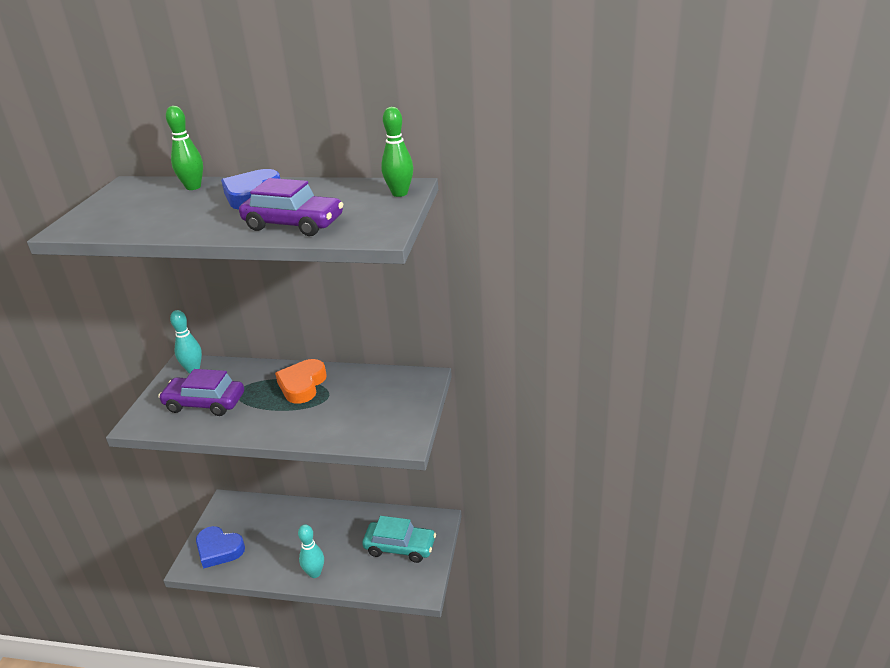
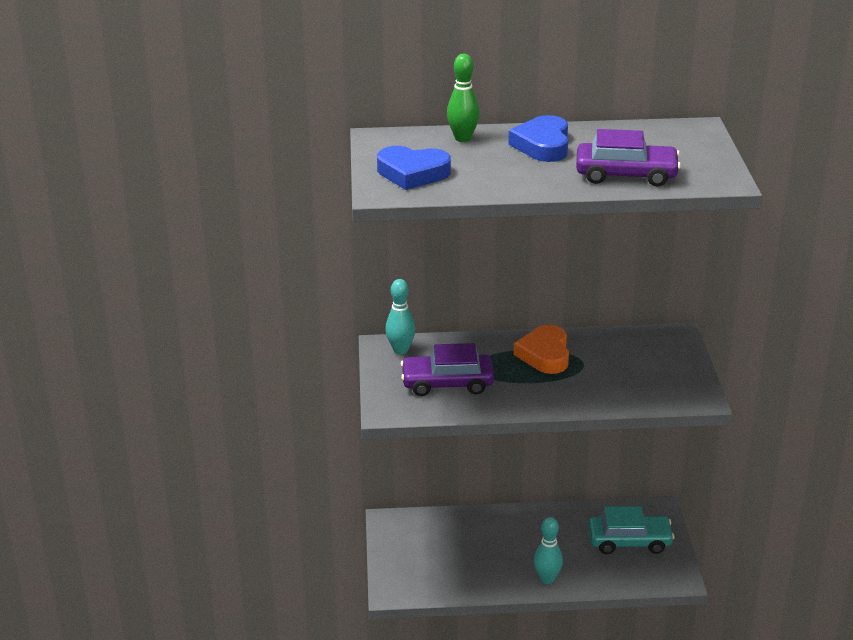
camera: 15 degrees left, 0 degrees up
blue heart [196,526,245,569] -> blue heart moved to [377,146,451,190]
green bowling pin [381,107,413,197] -> none

